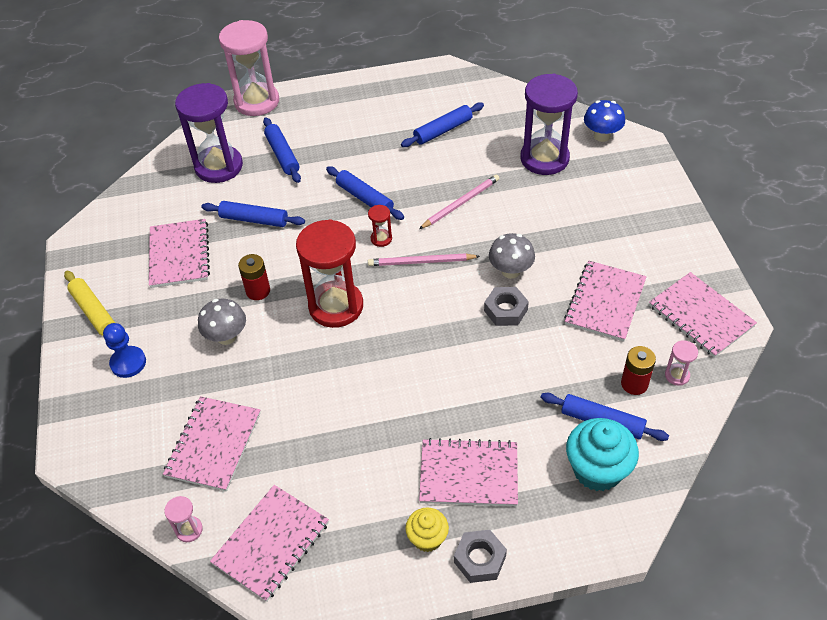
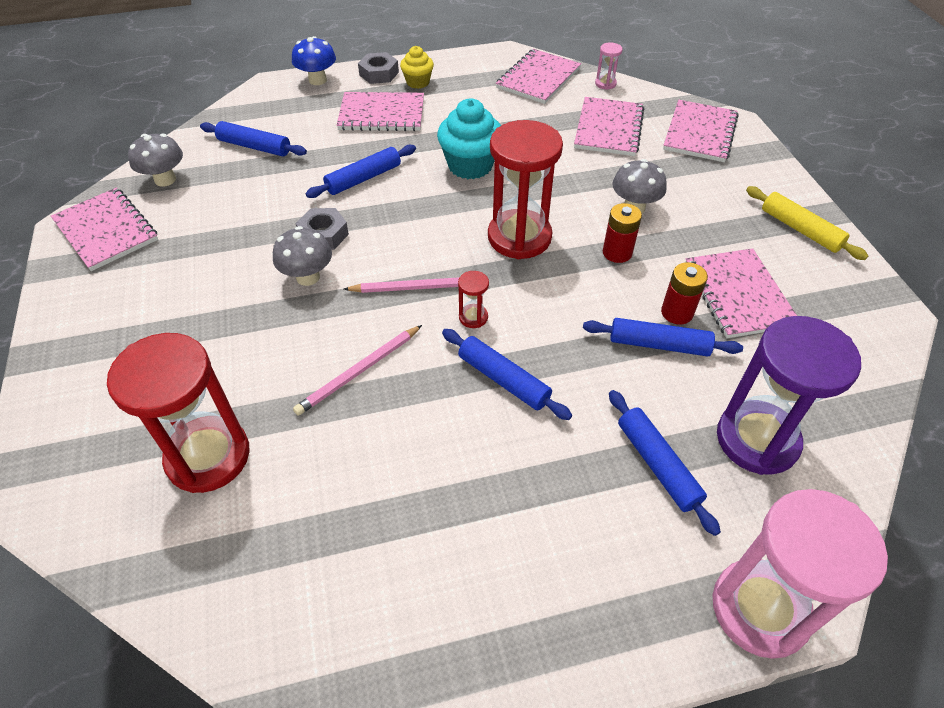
camera: 175 degrees right, 0 degrees up
blue pawn [103,323,146,378] -> none
blue rolling pin [401,102,484,147] -> blue rolling pin moved to [306,145,416,198]
purple hourglass [521,74,578,175] -> red hourglass [107,333,250,493]
pink notebook [564,261,647,342] -> pink notebook moved to [663,100,739,162]
turquoise cupcake [566,418,639,491] -> turquoise cupcake moved to [437,99,501,179]
blue mushroom [584,100,625,142] -> blue mushroom moved to [292,36,336,85]
red battery [621,346,656,395] -> red battery moved to [661,262,708,325]
pink hourglass [665,340,698,386] -> grey mushroom [128,134,183,187]

